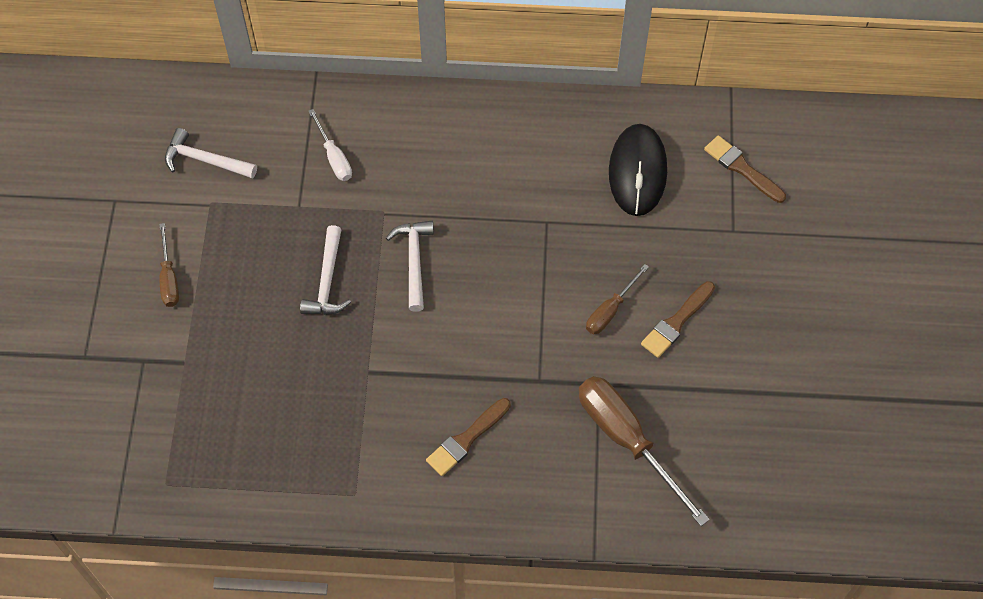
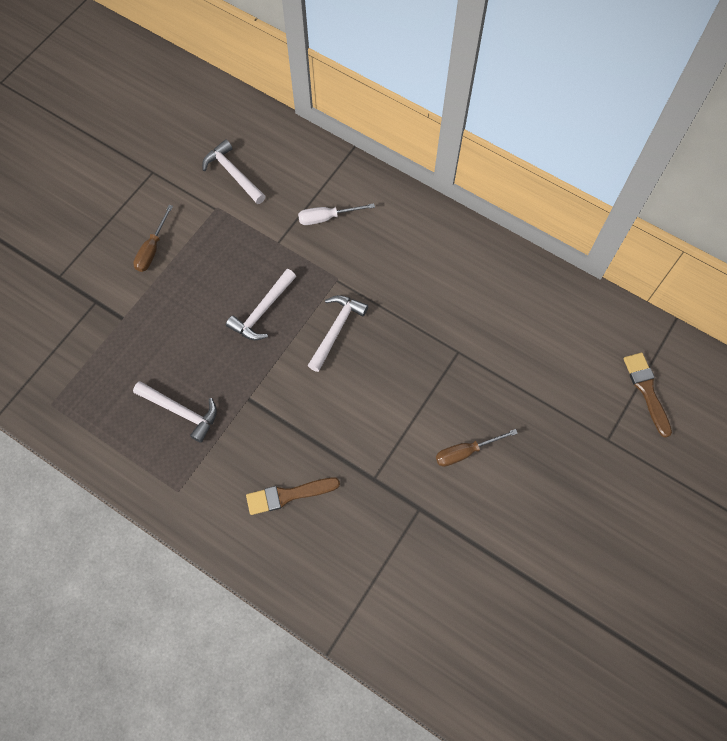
camera: 30 degrees right, 5 degrees up
white screwdriver [309,109,352,181] -> white screwdriver turned 75 degrees clockwise [298,203,375,225]
brown screwdriver [579,376,710,526] -> none
black mouse [609,124,667,216] -> none
brown brush [641,281,715,358] -> none
none -> white hammer [133,381,217,443]

